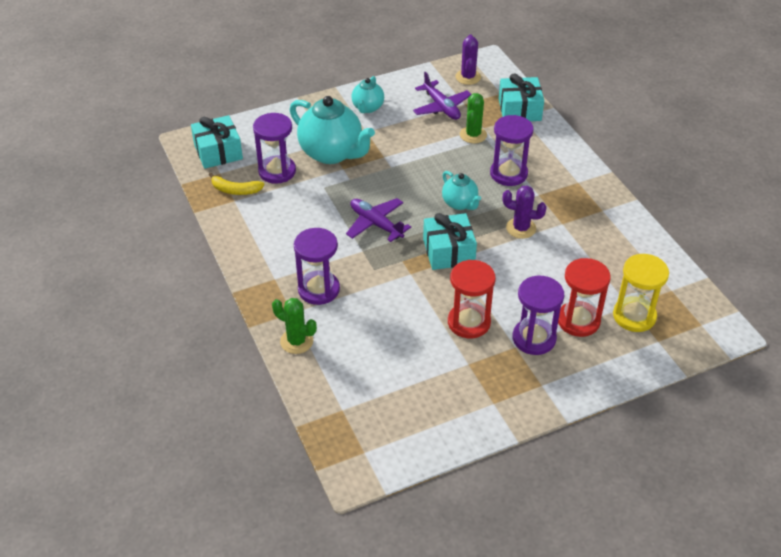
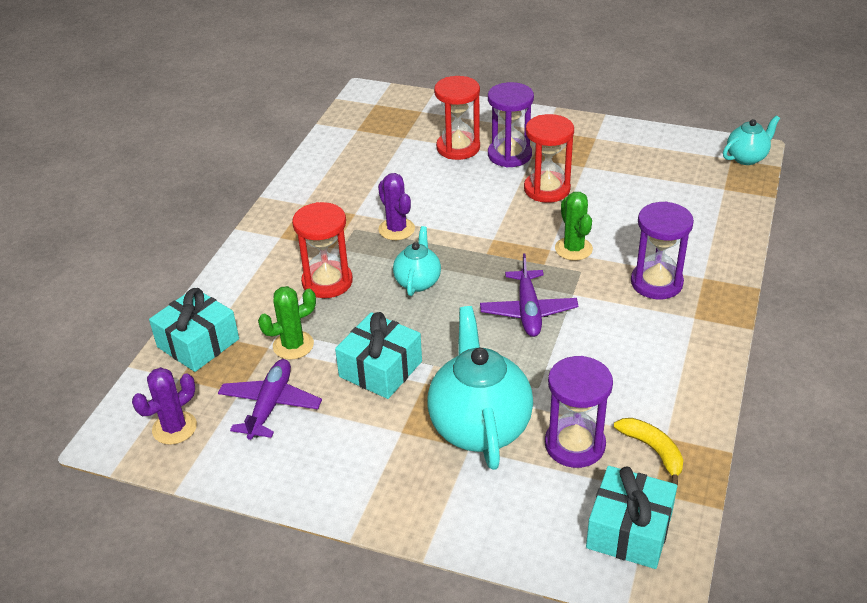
camera: 135 degrees left, 5 degrees down
green cactus [272,298,317,354] -> green cactus moved to [555,192,593,261]
turquoise teapot [351,76,384,113] -> turquoise teapot moved to [723,116,780,165]
turquoise gift [423,213,477,270] -> turquoise gift moved to [335,312,422,399]
purple hourglass [490,115,534,186] -> red hourglass [292,202,353,298]
yellow hourglass [613,254,669,332] -> none

